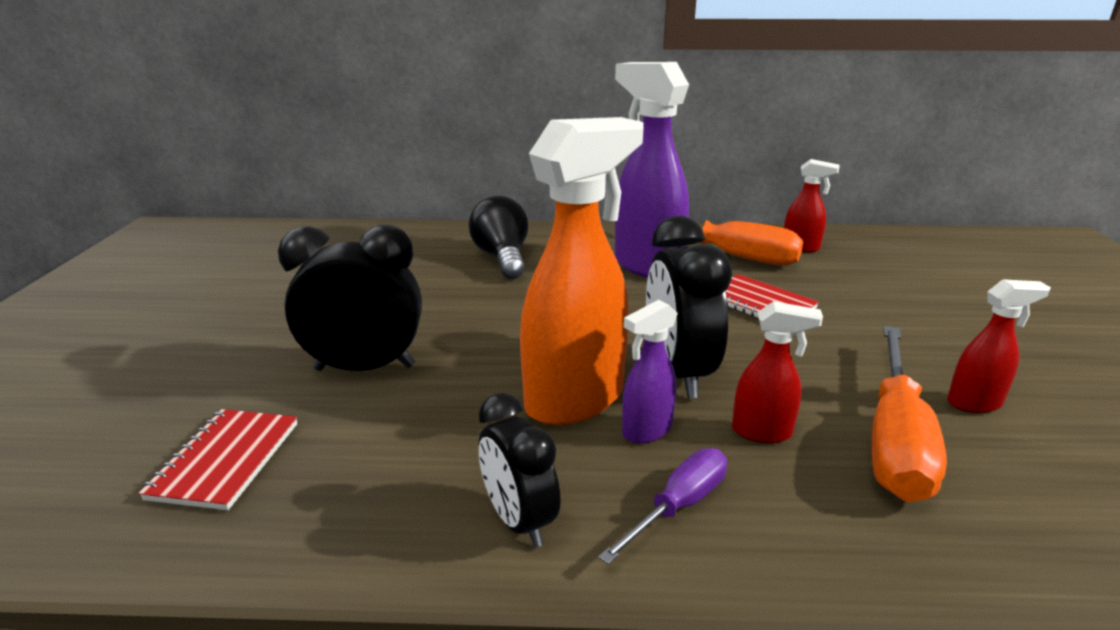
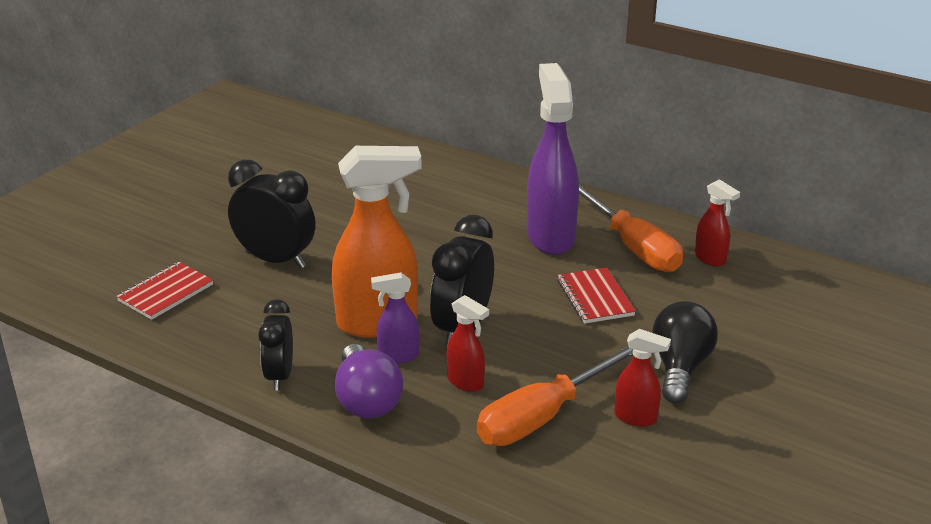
camera: 30 degrees right, 5 degrees up
black light bulb [468,196,528,279] -> black light bulb moved to [652,301,718,403]
purple screwdriver [598,448,727,564] -> purple light bulb [335,344,403,419]

